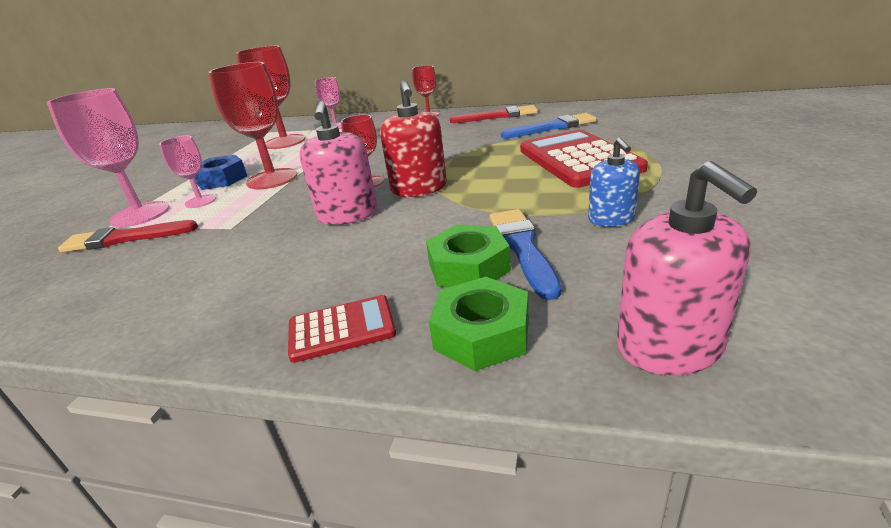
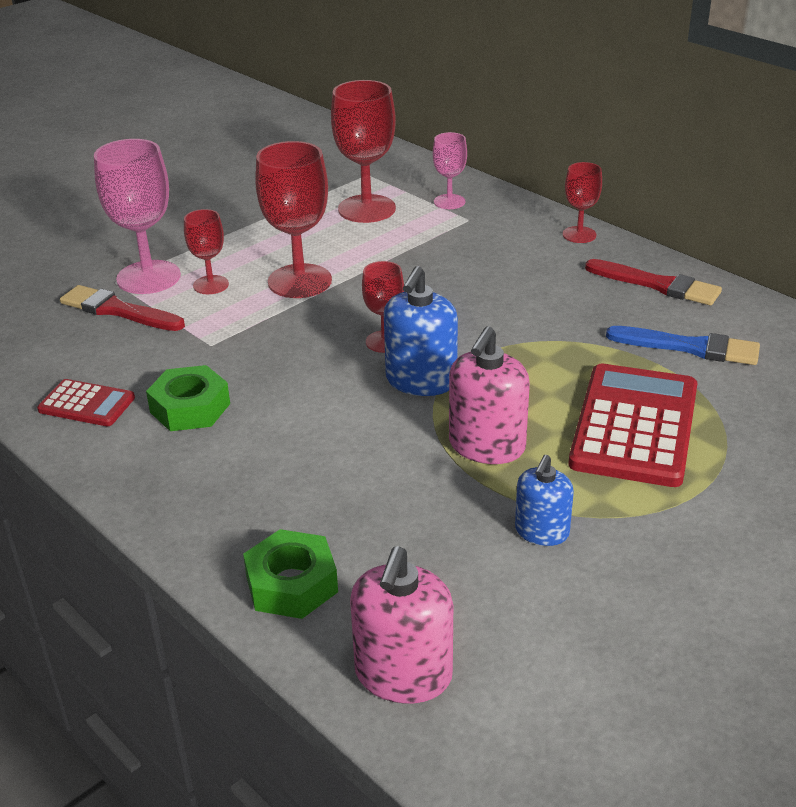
camera: 30 degrees right, 5 degrees up
pink goblet [159,136,216,208] -> red goblet [184,209,229,294]
blue nut [194,154,247,190] -> none
red calculator [288,295,396,363] -> red calculator moved to [37,379,135,426]
pink soap dispenser [300,101,378,225] -> pink soap dispenser moved to [449,326,530,464]
red soap dispenser [380,80,447,197] -> blue soap dispenser [384,266,458,396]
green nut [426,225,511,287] -> green nut moved to [146,365,230,431]
blue brush [490,209,561,300] -> none

